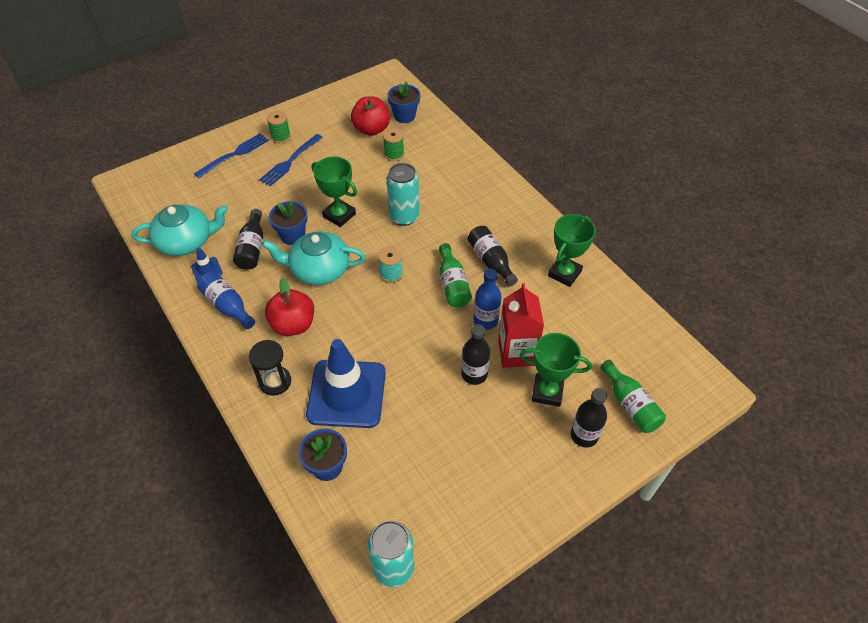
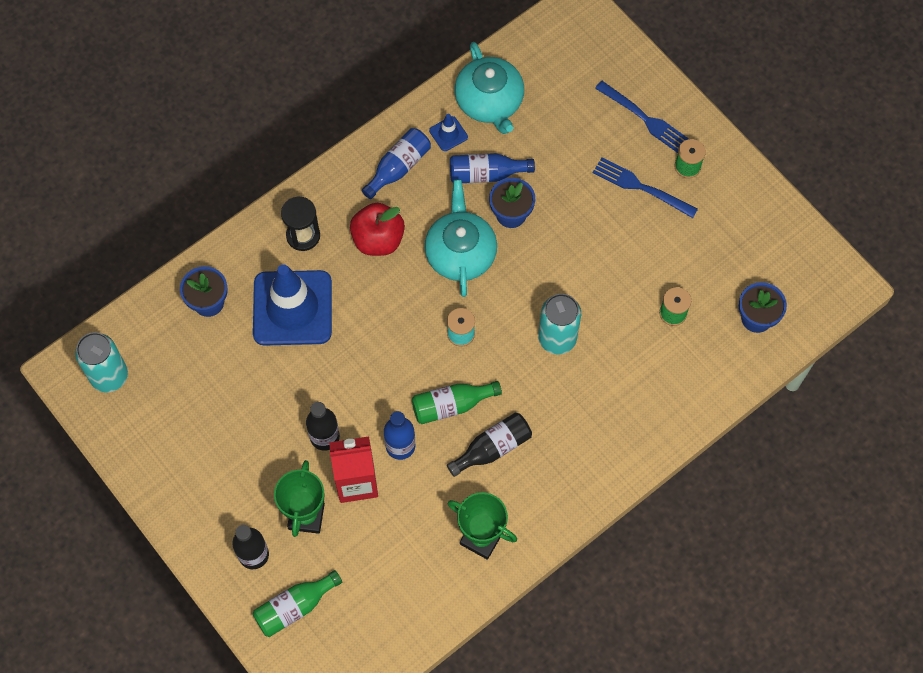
camera: 85 degrees right, 15 degrees up
black bottle [233,209,263,270] -> blue bottle [450,153,535,183]
green trophy [312,156,357,227] -> none
red apple [351,96,390,136] -> none

